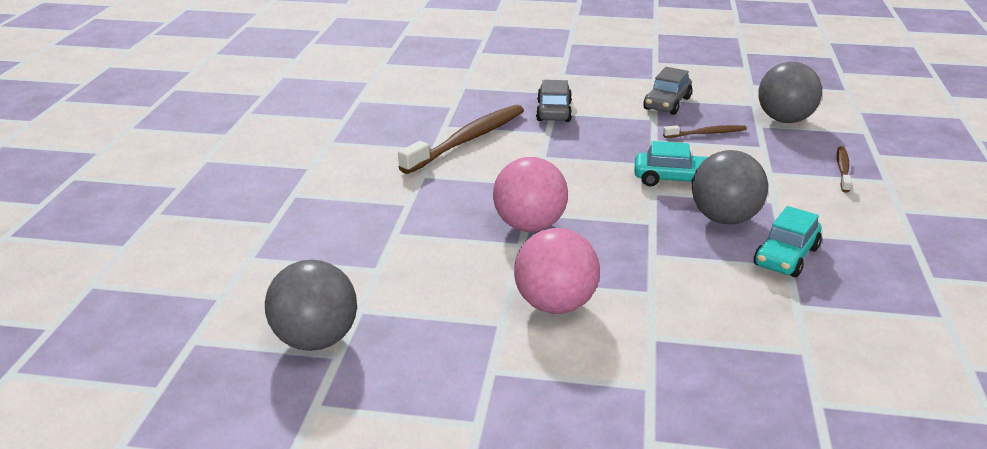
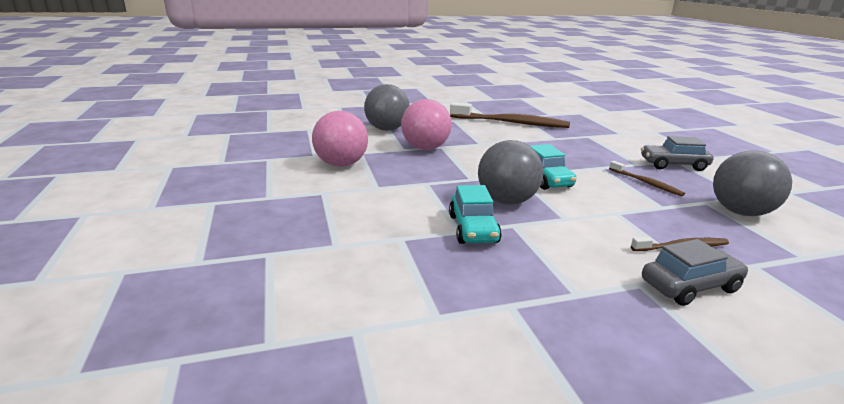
camera: 65 degrees right, 5 degrees down
grey ball [265,259,357,351] -> grey ball moved to [364,84,410,131]
grey car [536,80,572,122] -> grey car moved to [642,239,749,306]
turquoise car [754,206,822,277] -> turquoise car turned 105 degrees counterclockwise [449,185,502,244]

